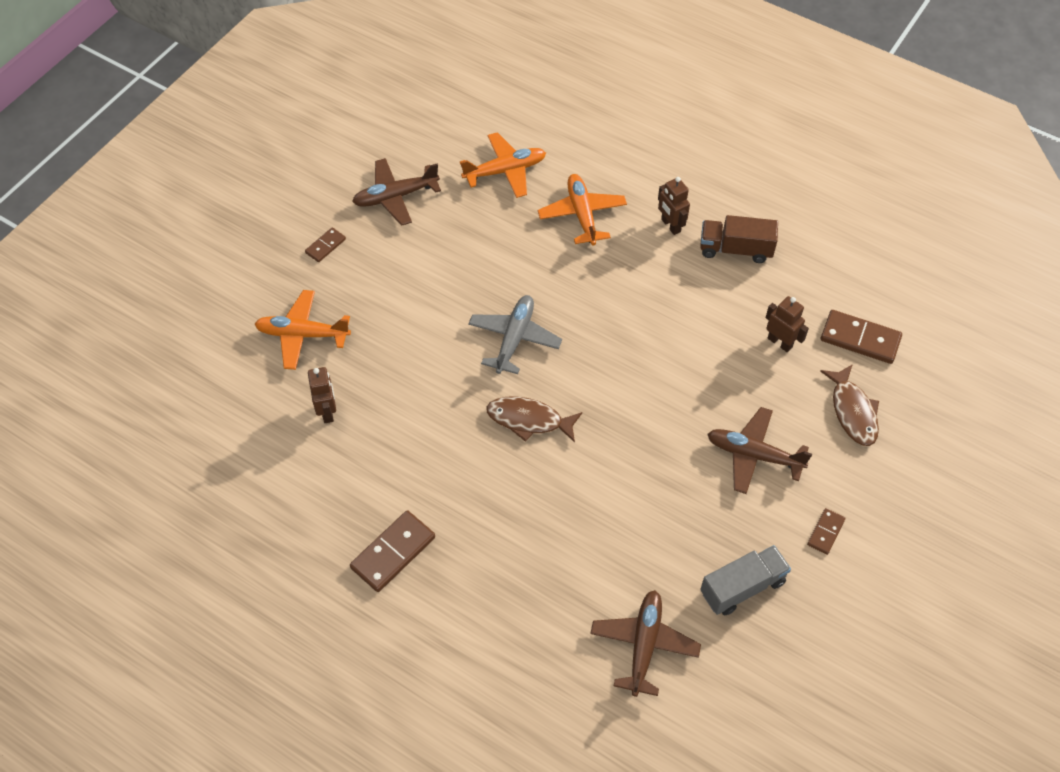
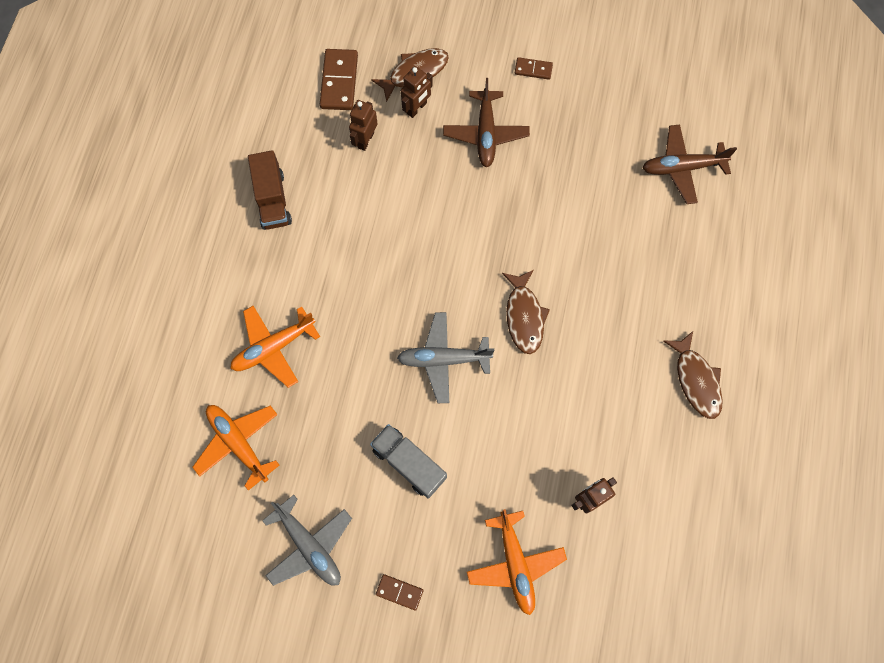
camera: 110 degrees left, 15 degrees up
brown domino [350,510,435,592] -> brown fish [663,331,723,419]
brown plane [352,158,441,226] -> grey plane [262,495,352,586]
brown robot [658,177,690,235] -> brown robot moved to [401,66,433,118]
grey truck [700,545,791,615] -> grey truck moved to [370,424,447,499]

